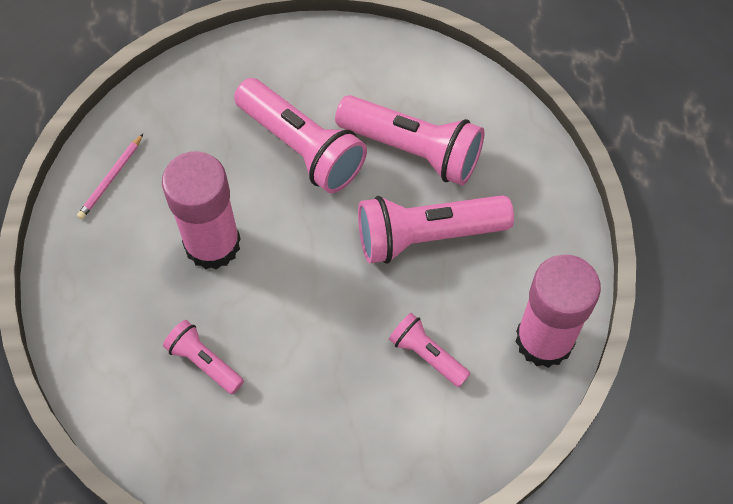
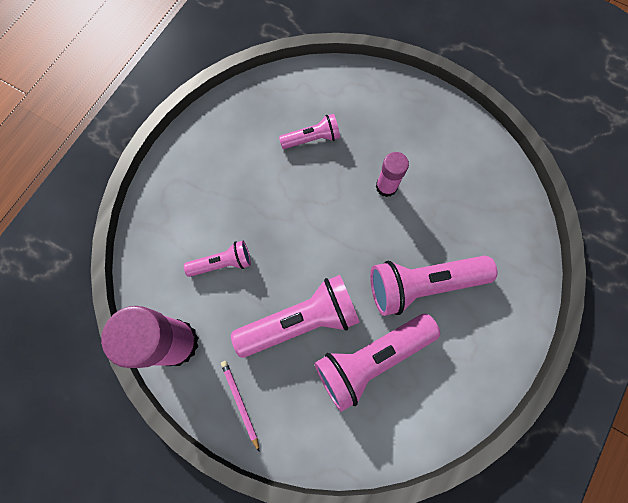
camera: 125 degrees right, 10 degrees up
pink pencil [77,134,143,219] -> pink pencil moved to [221,361,260,452]
pink glue stick [162,151,241,270] -> pink glue stick [376,152,409,197], size x0.53
pink flashlight [358,195,514,264] -> pink flashlight turned 45 degrees clockwise [231,275,360,358]

